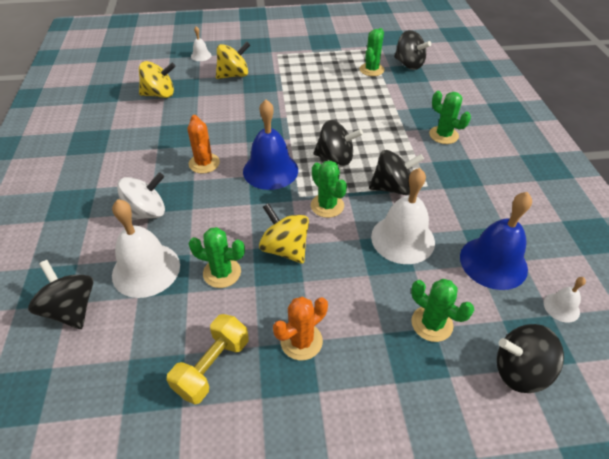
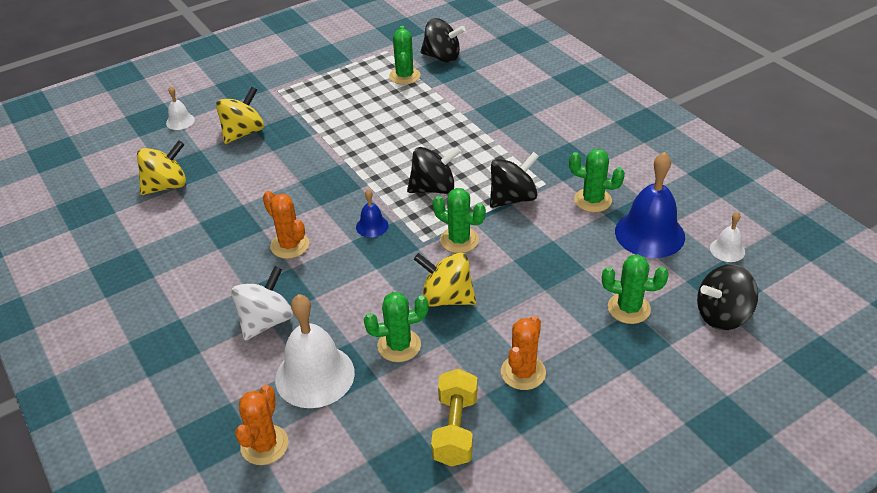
camera: 25 degrees left, 5 degrees down
black spinning top [28,260,93,329] -> orange cactus [235,385,289,465]
blue bell [243,99,298,190] -> blue bell [356,189,389,237], size x0.49
white bell [371,168,435,264] -> none
green cactus [429,91,471,144] -> green cactus moved to [569,149,625,212]

